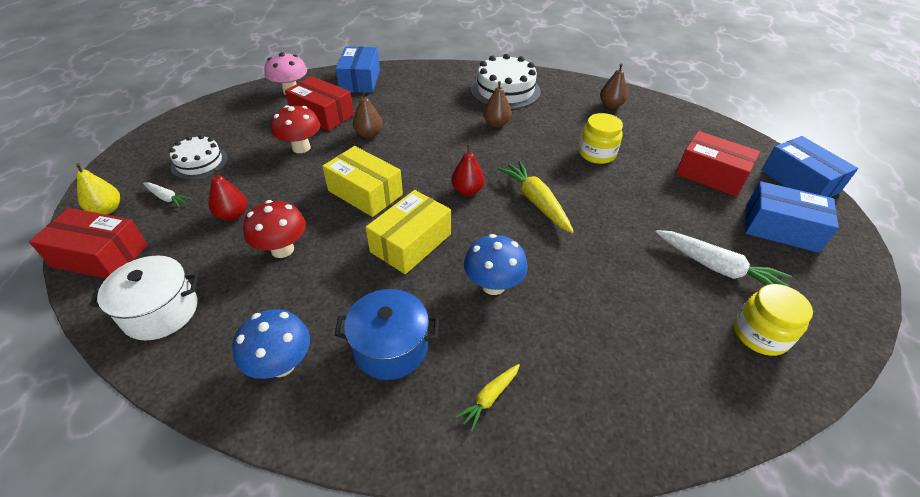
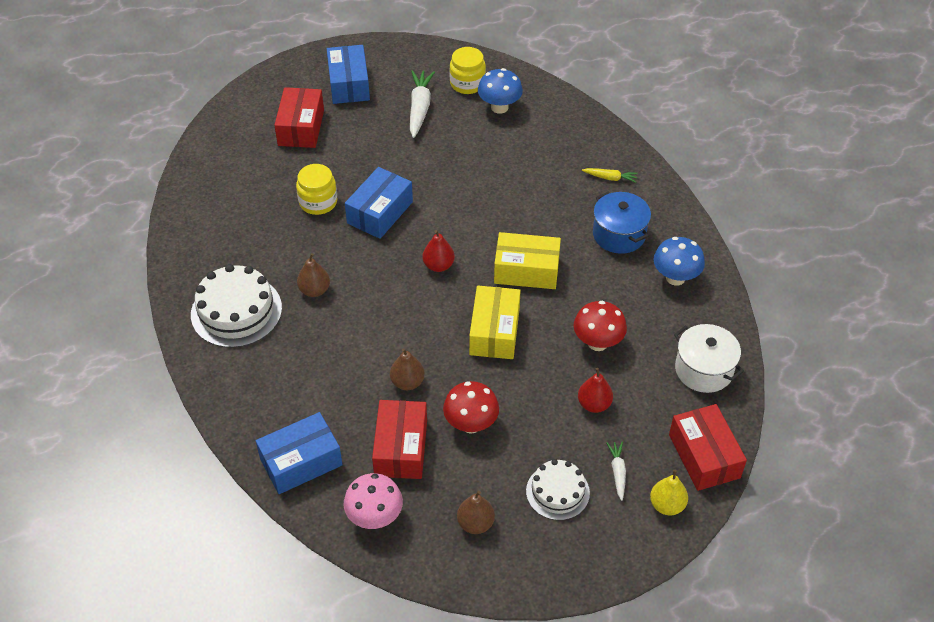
camera: 120 degrees left, 5 degrees up
blue mushroom [464,234,528,295] -> blue mushroom moved to [478,68,523,114]
yellow carrot [497,161,574,233] -> none
brown pear [600,64,628,109] -> brown pear moved to [457,491,495,534]
blue box [761,136,858,197] -> blue box moved to [345,167,413,239]

